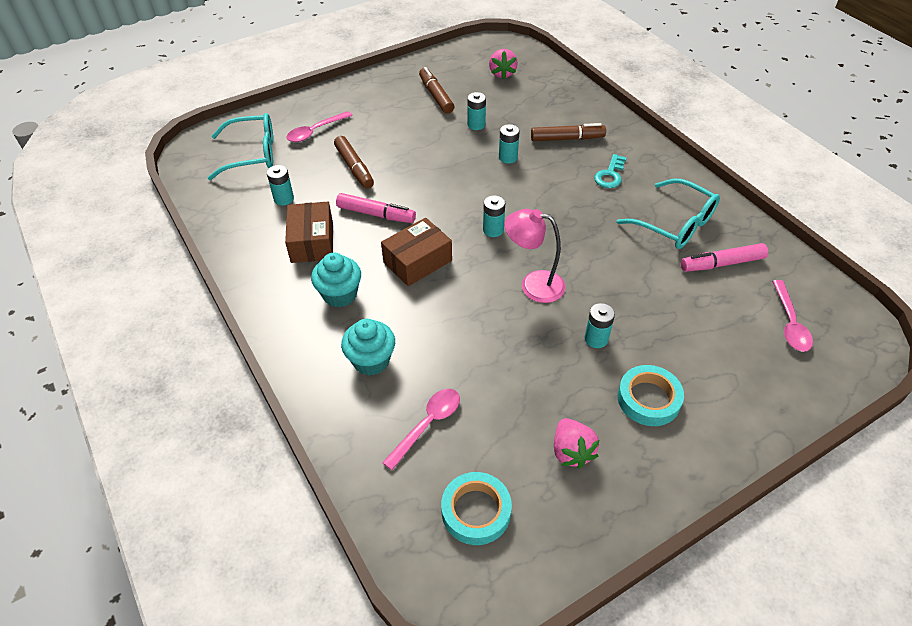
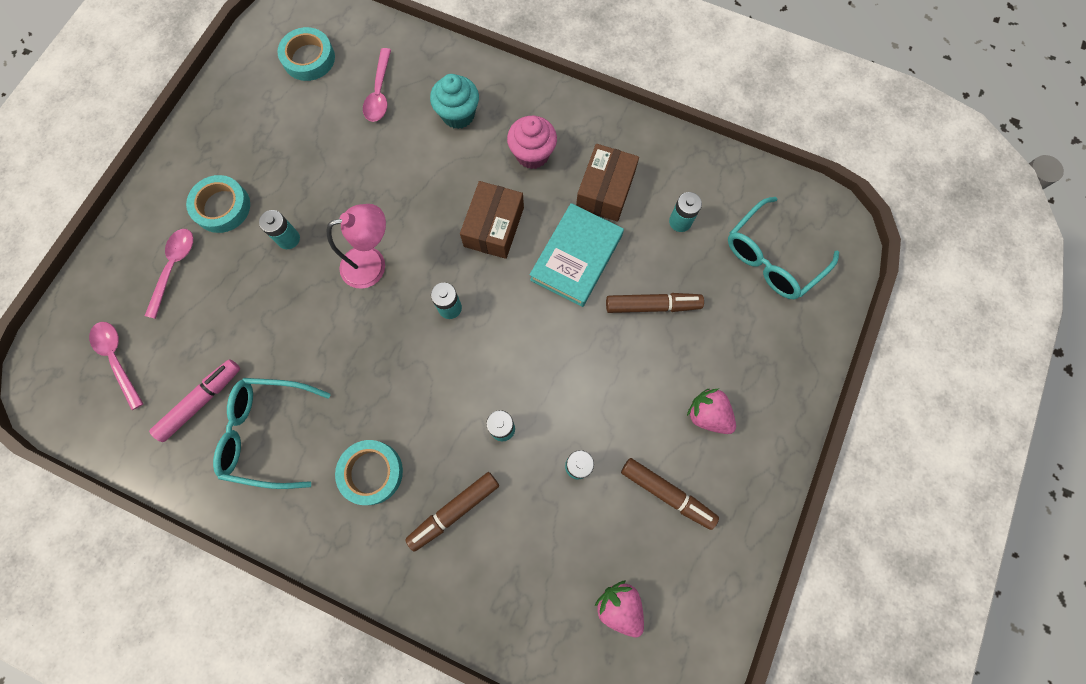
camera: 145 degrees right, 25 degrees up
brown box [285,202,333,263] -> brown box turned 60 degrees clockwise [576,144,639,222]
pink spoon [287,111,353,142] -> pink spoon moved to [145,229,193,319]
turquoise cupcake [311,253,361,307] -> pink cupcake [507,116,557,169]
brown marker [334,136,374,189] -> brown marker turned 150 degrees clockwise [606,293,704,313]
pink marker [336,193,416,223] -> turquoise book [530,203,624,307]
pink strawberry [554,418,599,469] -> pink strawberry moved to [687,389,736,434]
turquoise key [594,154,627,188] -> turquoise tape [335,440,403,505]

